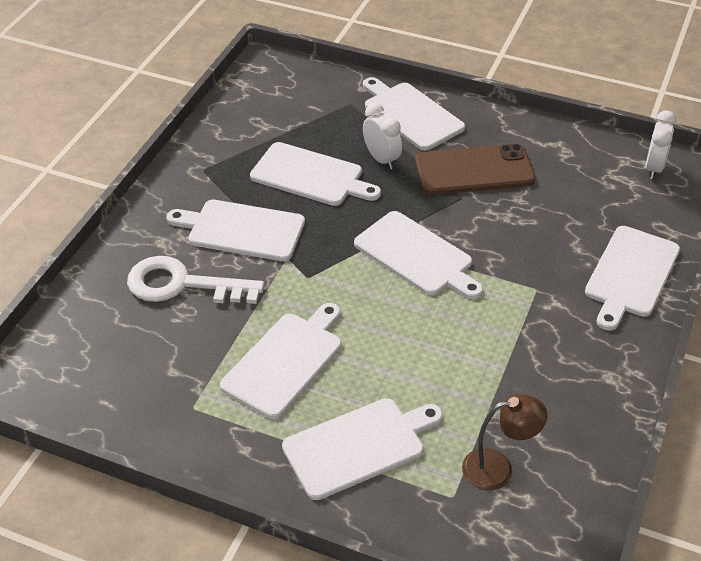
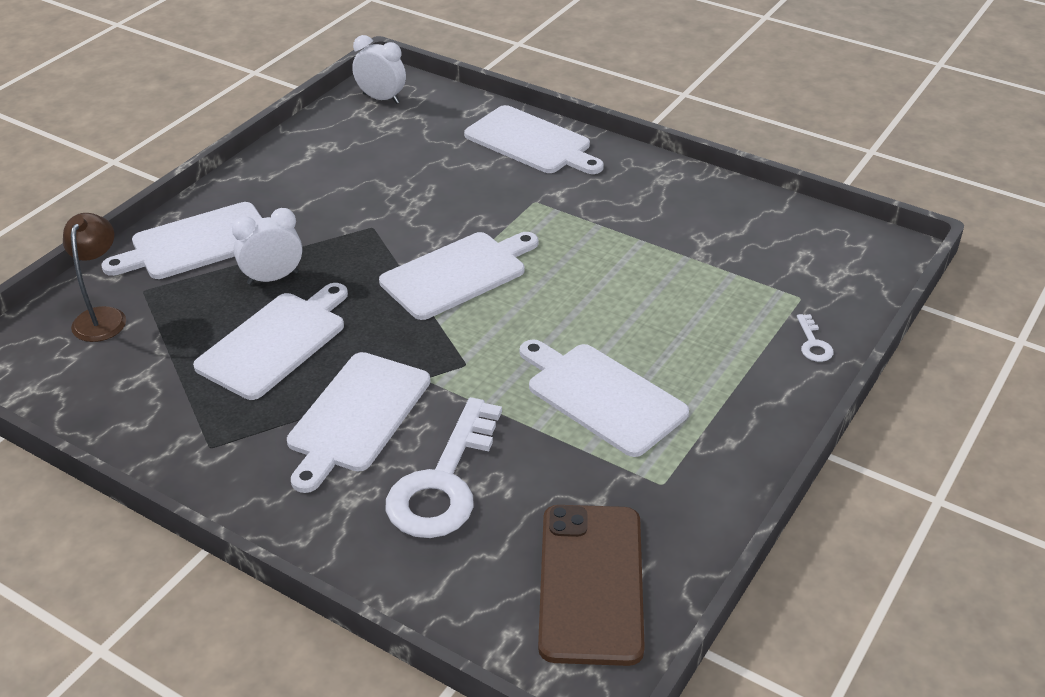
camera: 80 degrees left, 5 degrees down
white cutting board [282,398,443,500] -> none
brown phone [415,144,536,195] -> brown phone moved to [538,505,645,666]
brown lamp [462,394,547,491] -> brown lamp moved to [63,213,126,342]
none -> white key [797,314,834,362]

